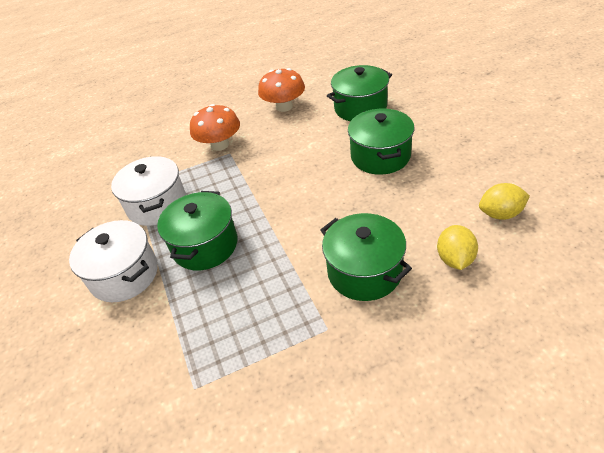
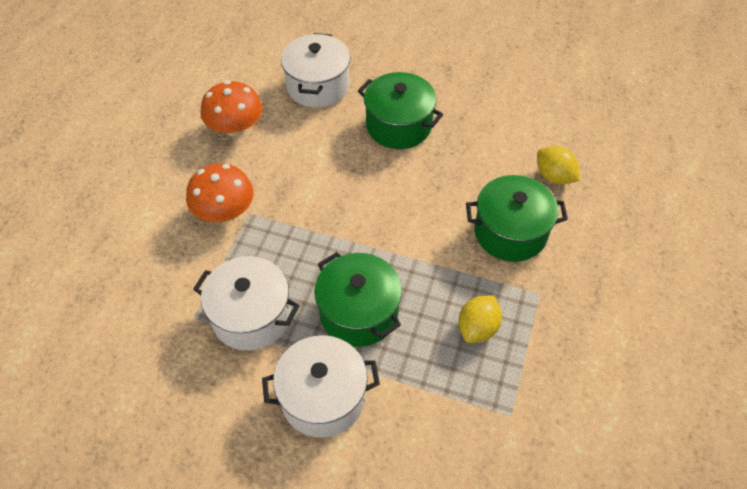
camera: 55 degrees left, 10 degrees up
green pot [327,65,392,121] -> white pot [281,33,350,108]
yellow lemon [479,183,530,220] -> yellow lemon moved to [458,295,502,343]

